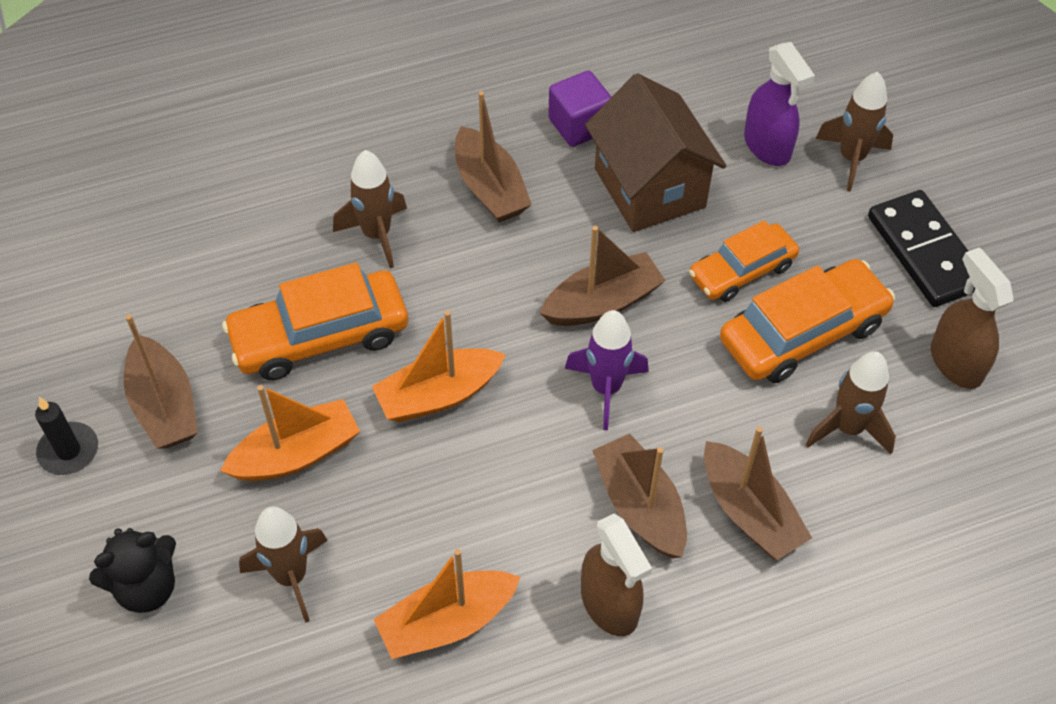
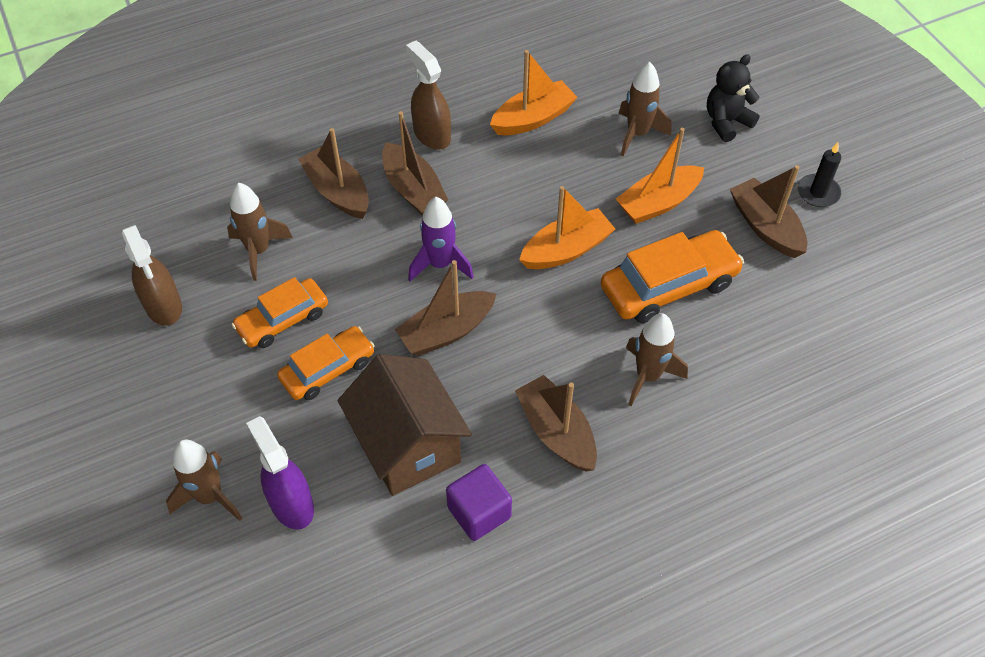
camera: 175 degrees right, 0 degrees up
orange car [720,259,895,383] -> orange car [232,277,328,348], size x0.66
black domino [868,190,975,307] -> none

